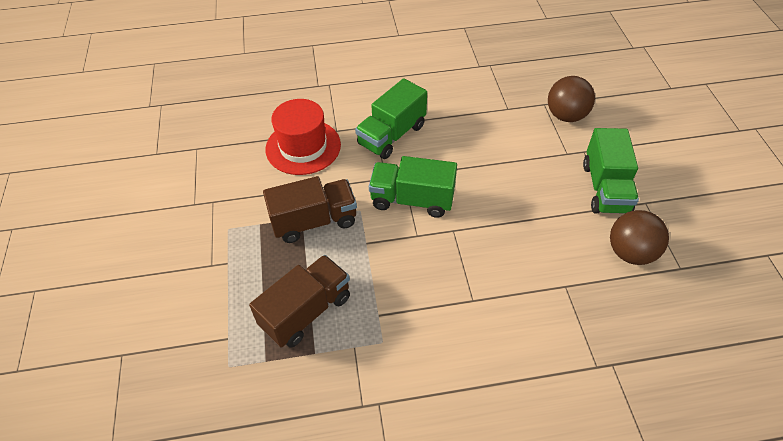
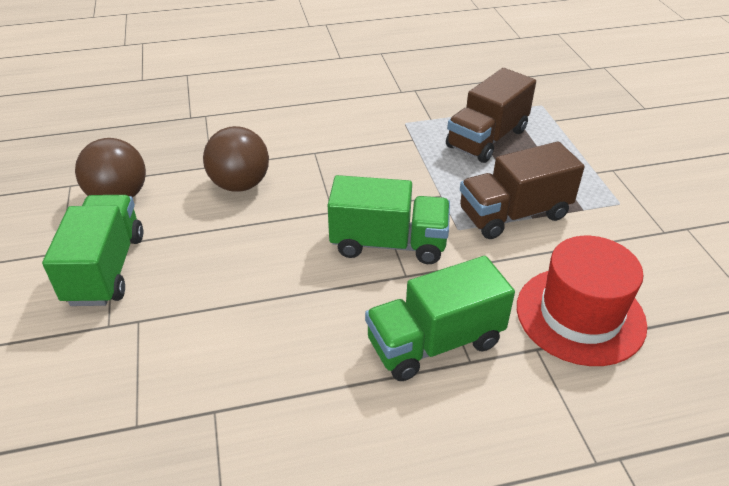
camera: 175 degrees right, 10 degrees down
green truck [355,78,427,159] -> green truck turned 150 degrees counterclockwise [365,256,515,381]
brown ball [548,76,595,122] -> brown ball moved to [203,126,269,192]

